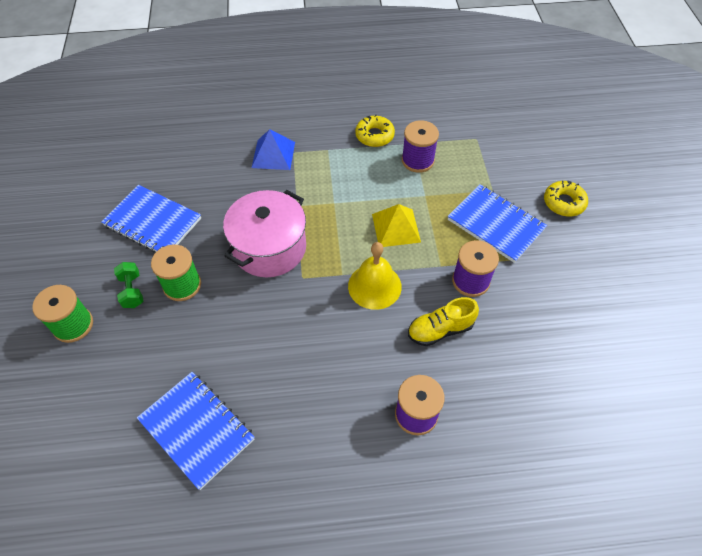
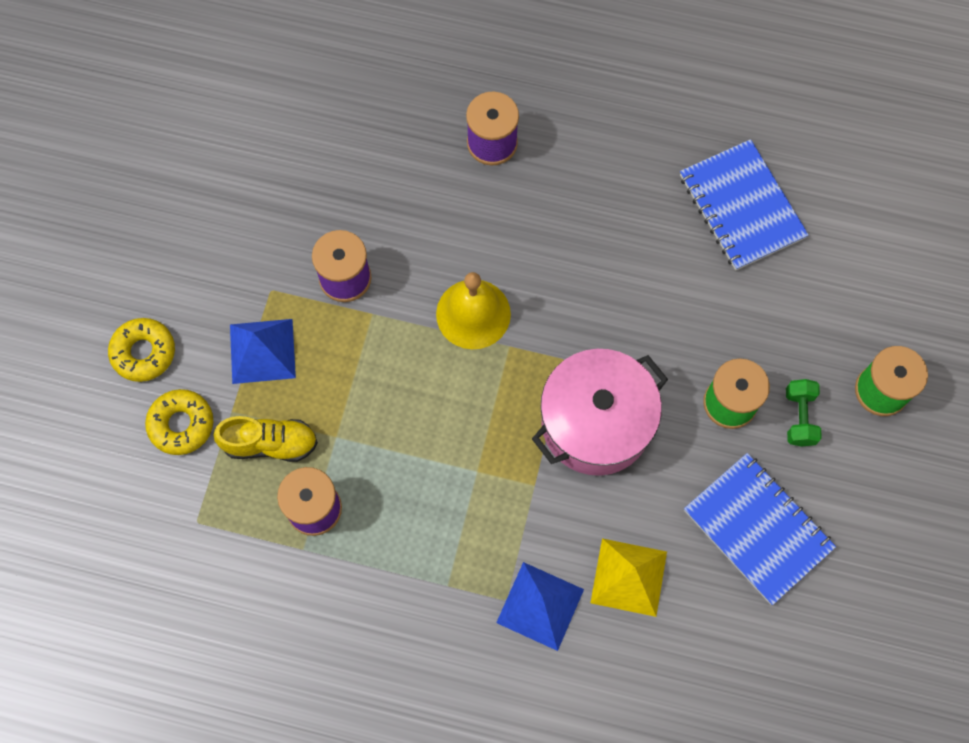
camera: 160 degrees left, 15 degrees up
yellow donut [355,114,395,147] -> yellow donut moved to [145,389,213,455]
yellow pyramid [372,204,421,247] -> yellow pyramid moved to [590,538,667,617]
yellow shoe [408,297,479,346] -> yellow shoe moved to [213,416,318,462]
blue notebook [448,184,547,263] -> blue pyramid [230,319,296,384]

